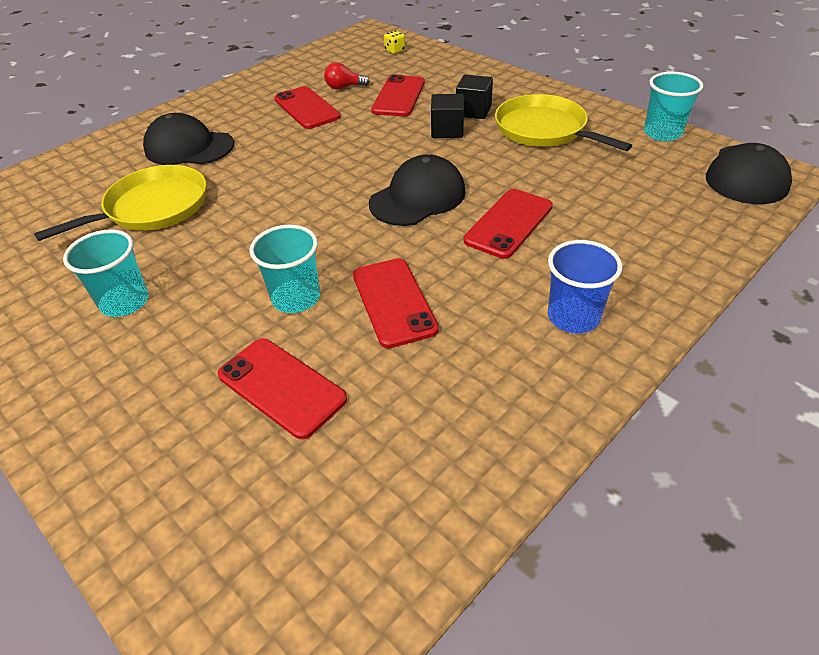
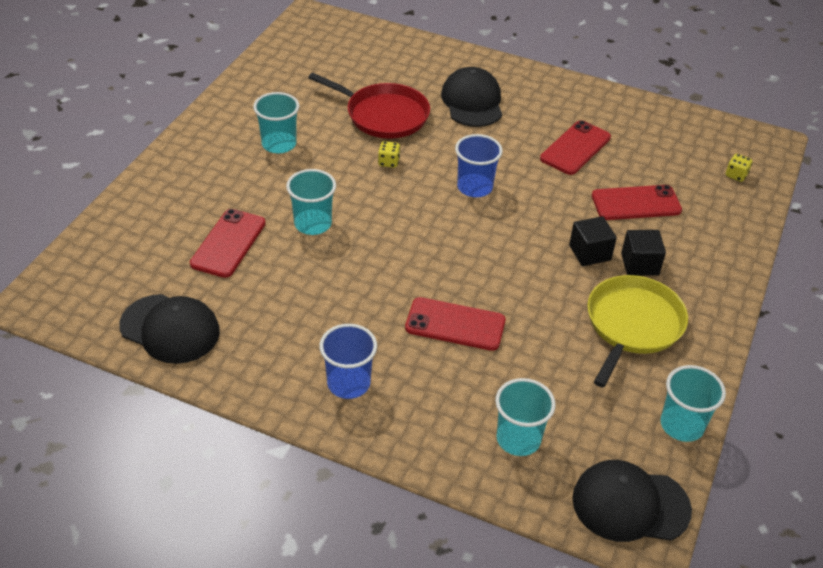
camera: 65 degrees right, 0 degrees up
yellow pan [34,165,207,241] -> red pan [308,73,430,139]
red light bulb [324,62,370,89] -> none
red phone [353,258,439,348] -> none
black cap [369,154,466,226] -> black cap moved to [119,294,220,364]
none -> yellow dice [378,141,400,168]
none -> blue cup [455,134,503,197]
none -> turquoise cup [495,378,556,456]

